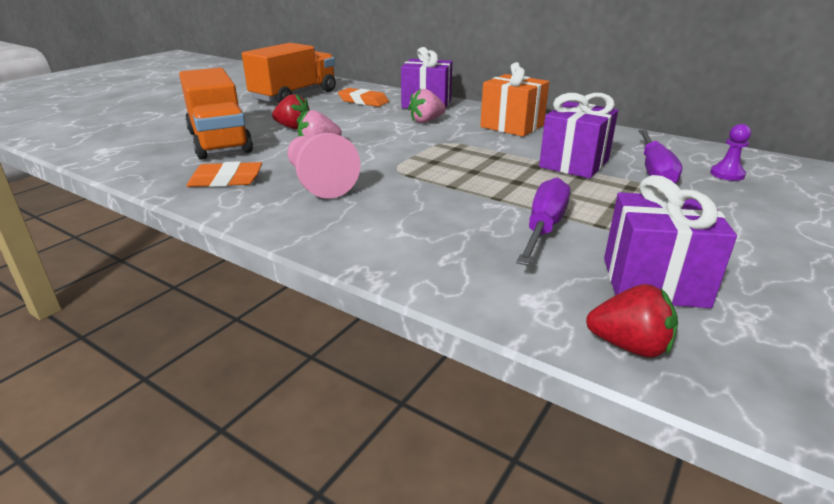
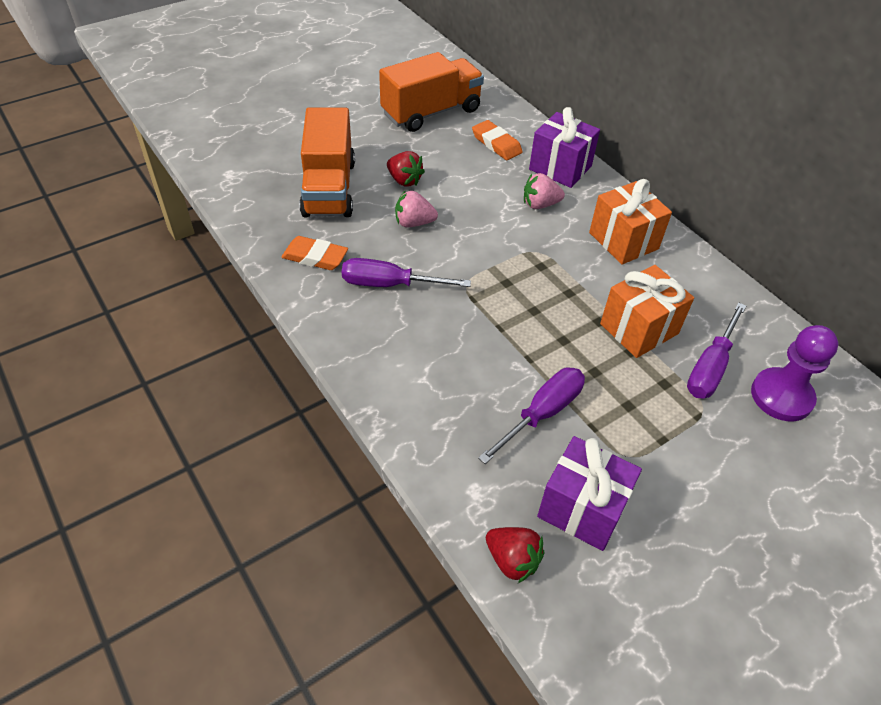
camera: 20 degrees right, 20 degrees up
pink pawn [288,133,361,198] -> purple screwdriver [342,258,471,287]
purple gift [539,93,618,178] -> orange gift [600,265,694,358]
purple pawn [710,124,751,181] -> purple pawn [751,325,838,421], size x1.86

